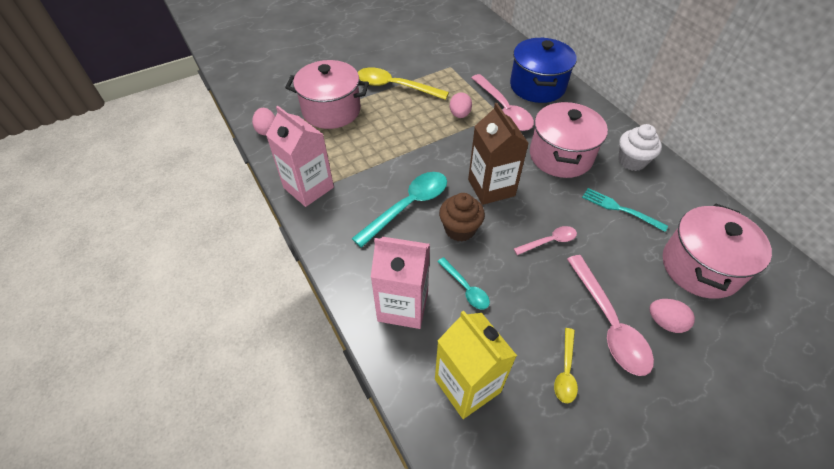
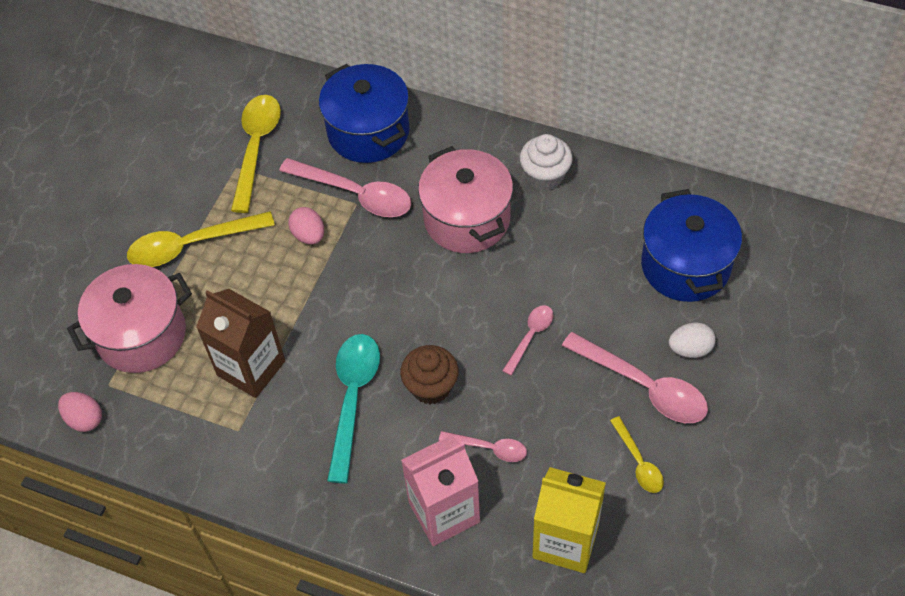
camera: 35 degrees left, 5 degrees up
pink carton [266,106,334,207] -> none
turquoise spoon [437,257,490,309] -> pink spoon [439,431,527,462]
brown carton [468,103,529,205] -> brown carton moved to [196,289,285,398]
turquoise fork [582,188,668,232] -> none
pink egg [649,299,695,333] -> white egg [669,322,716,358]
pink pot [663,203,772,299] -> blue pot [641,189,742,302]
none -> yellow spoon [231,95,281,213]

